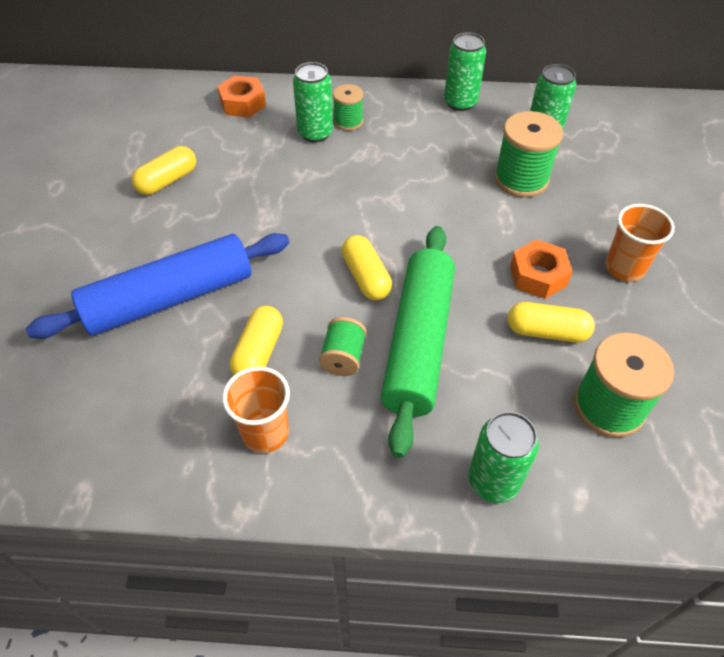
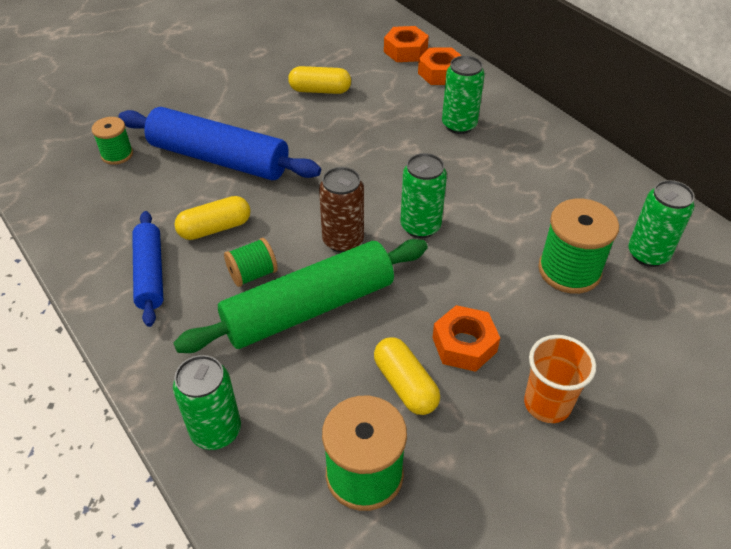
camera: 50 degrees right, 5 degrees down
orange cup [222,366,290,453] -> blue rolling pin [132,211,163,327]
green spool [333,84,363,131] -> green spool moved to [92,117,133,165]
yellow capsule [342,235,392,300] -> brown can [319,167,364,253]
green can [444,32,486,111] -> green can moved to [400,153,447,238]
none -> orange nut [384,26,429,62]

